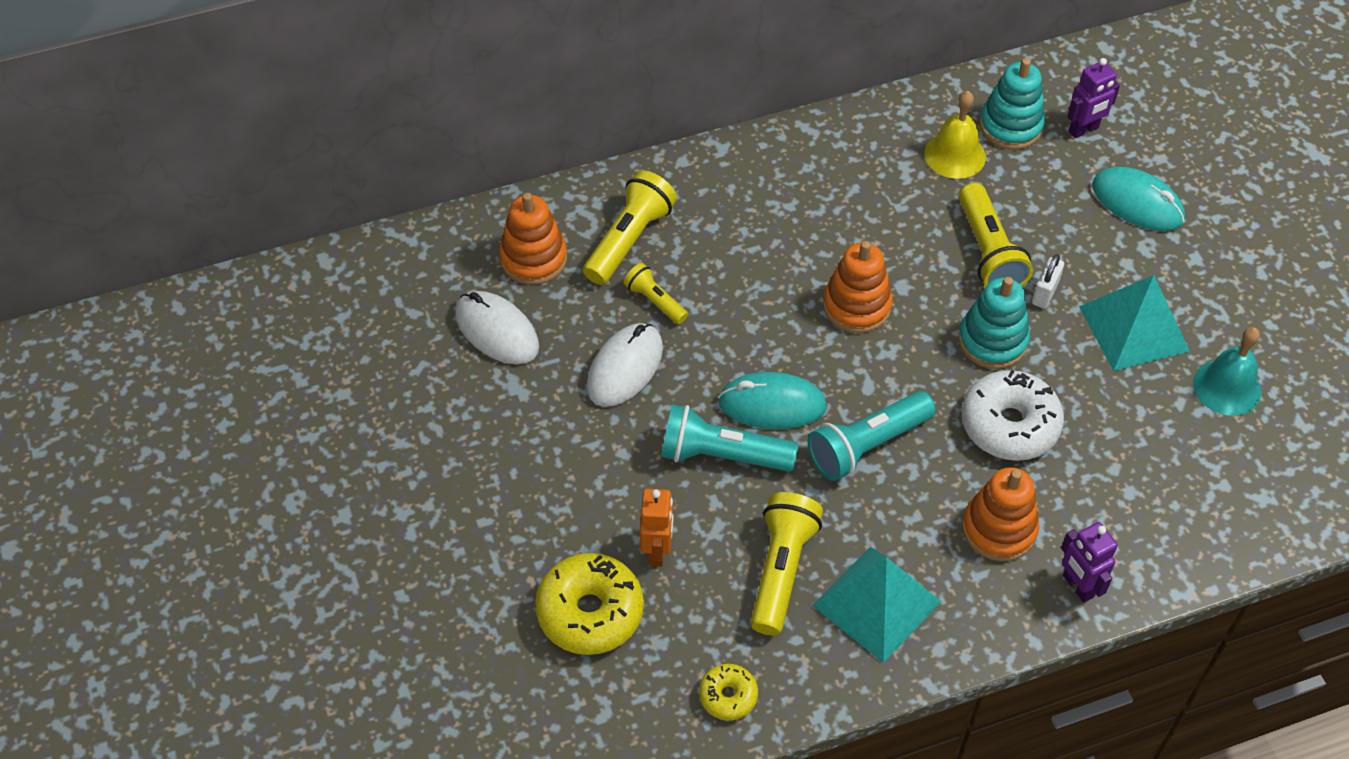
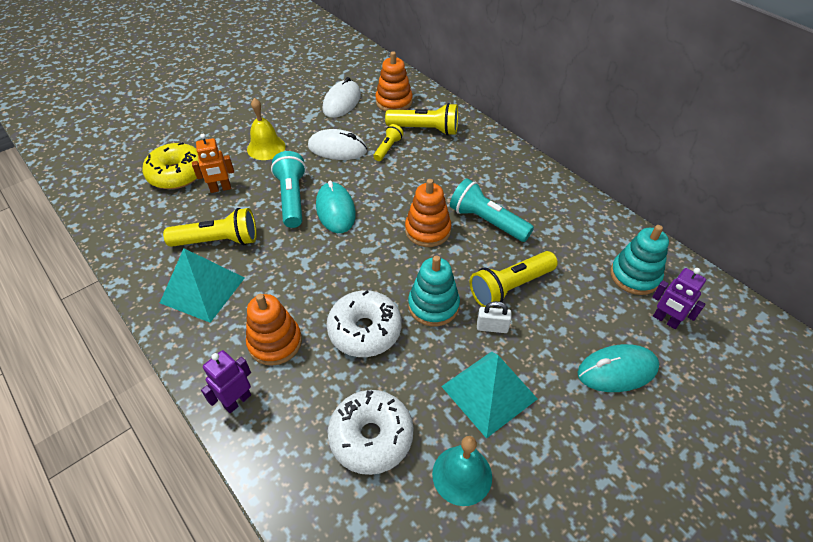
camera: 70 degrees right, 5 degrees down
yellow donut [699,664,758,720] -> none
turquoise flashlight [808,391,936,481] -> turquoise flashlight moved to [450,178,534,242]
yellow bell [924,91,986,179] -> yellow bell moved to [247,98,286,160]
turquoise mouse [1092,167,1185,231] -> turquoise mouse turned 60 degrees clockwise [577,344,659,392]
none -> white donut [327,390,414,475]

